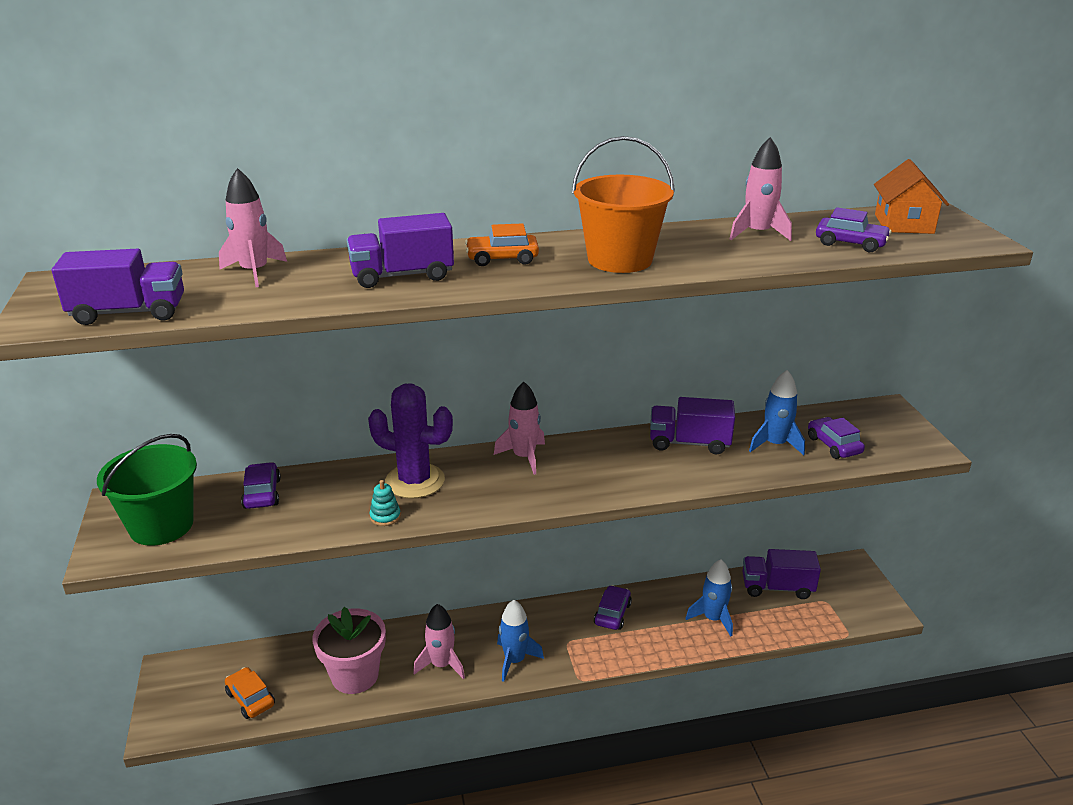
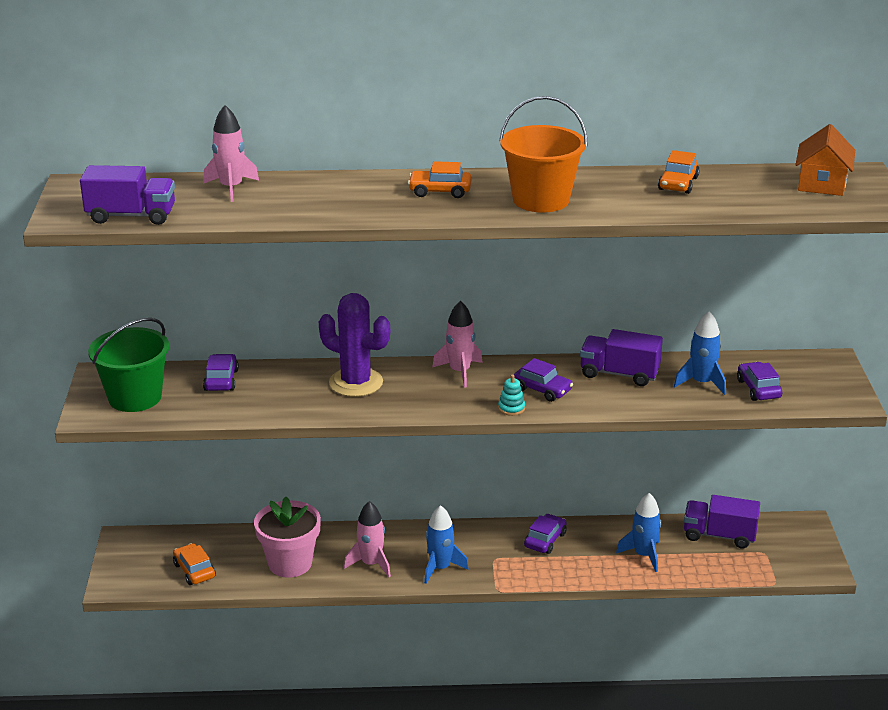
camera: 10 degrees right, 0 degrees up
purple truck [347,213,454,288] -> none
turquoise stacking toy [370,480,401,526] -> turquoise stacking toy moved to [498,375,525,416]
pink rocket [730,137,792,241] -> orange car [658,150,700,194]
purple car [816,207,891,252] -> purple car moved to [514,358,573,402]

